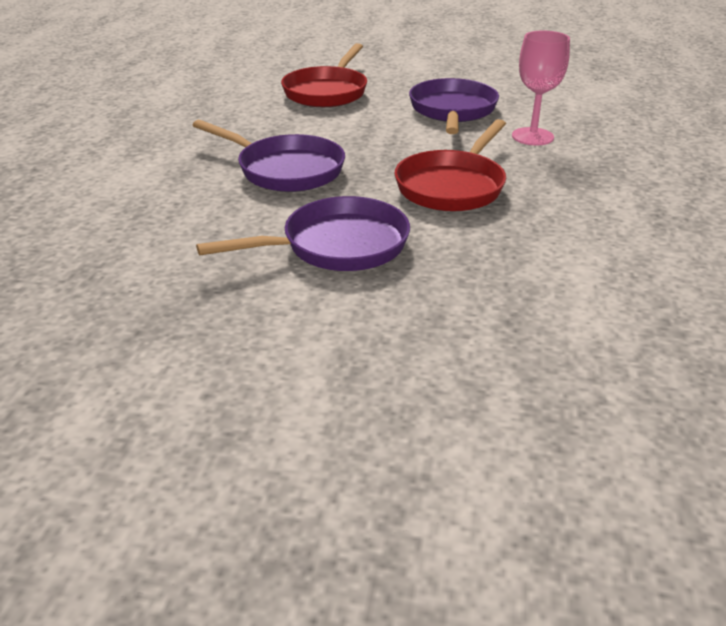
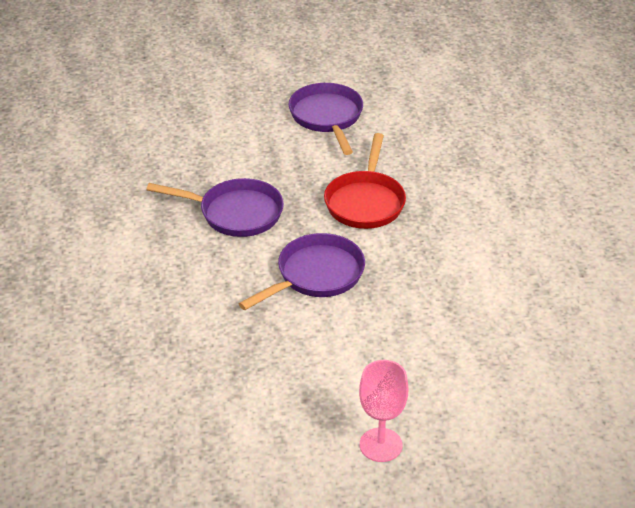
camera: 20 degrees left, 5 degrees up
red pan [281,43,367,107] -> none
pink goblet [512,31,570,146] -> pink goblet moved to [359,360,408,462]

